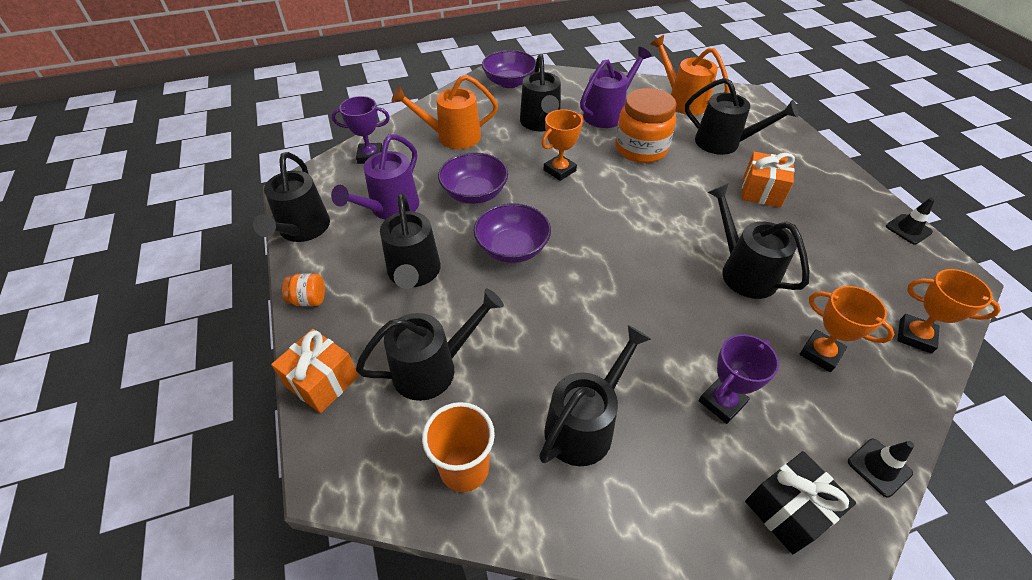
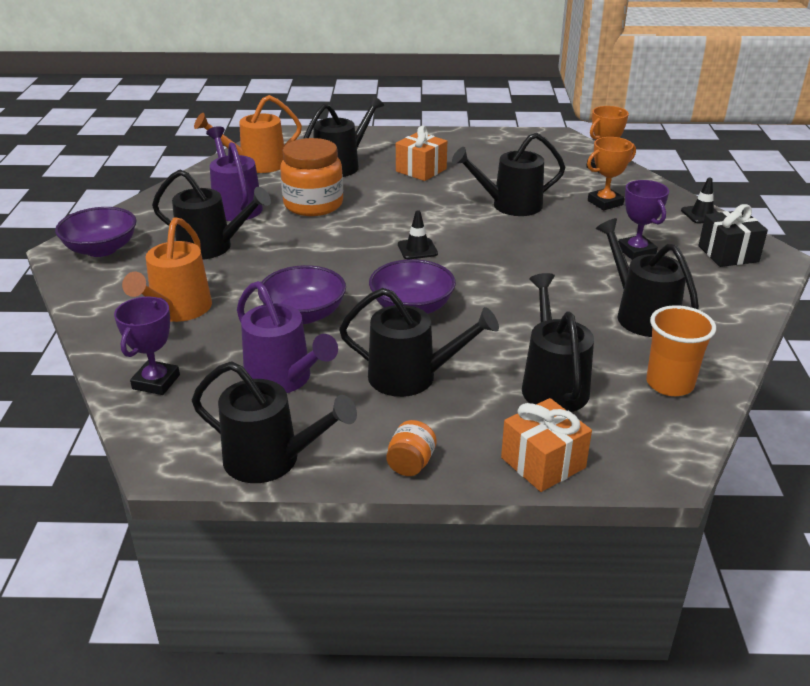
camera: 70 degrees left, 15 degrees down
orange trophy [541,109,583,181] -> none
black traffic cone [886,198,935,245] -> black traffic cone moved to [398,210,438,259]

